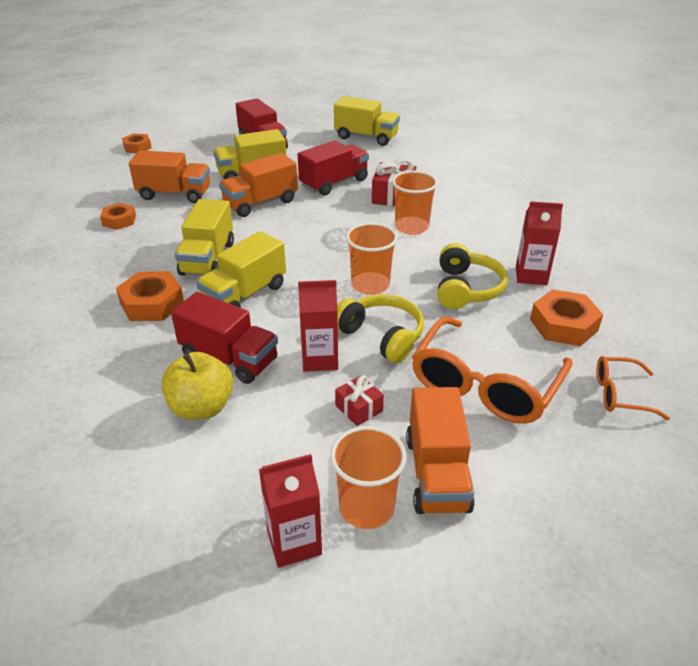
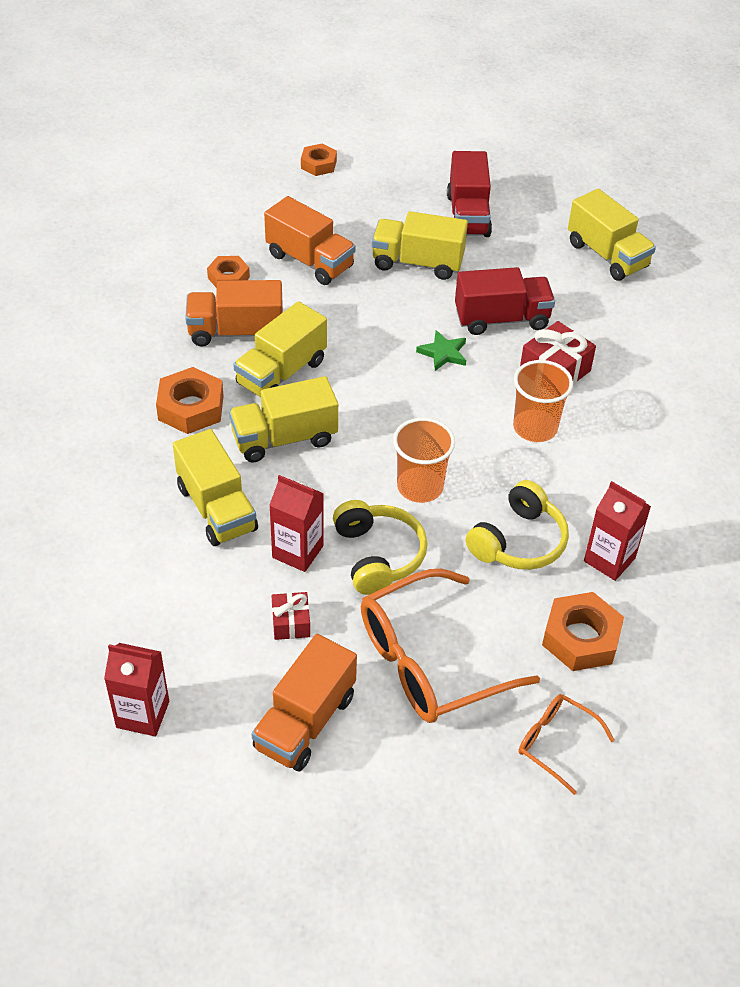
camera: 30 degrees right, 10 degrees up
yellow apple [162,352,233,420] -> none
red truck [171,292,278,384] -> yellow truck [173,429,258,546]
orange truck [219,153,298,217] -> orange truck moved to [185,280,283,346]
orange cup [330,426,407,529] -> none
none -> green star [416,330,466,371]

